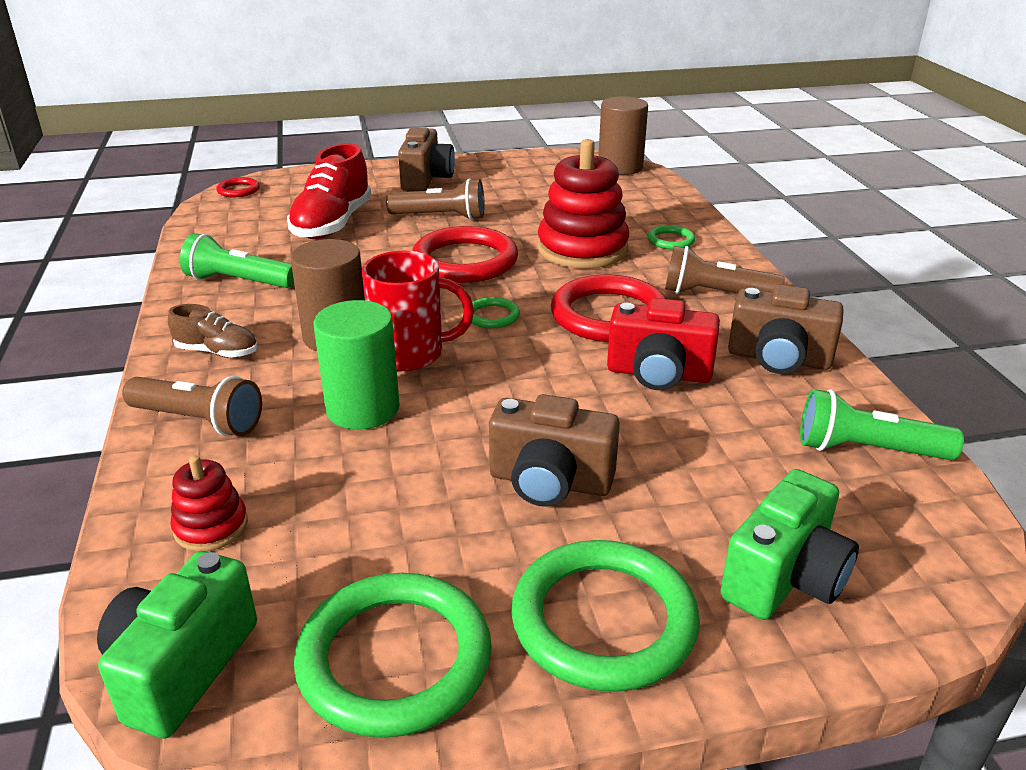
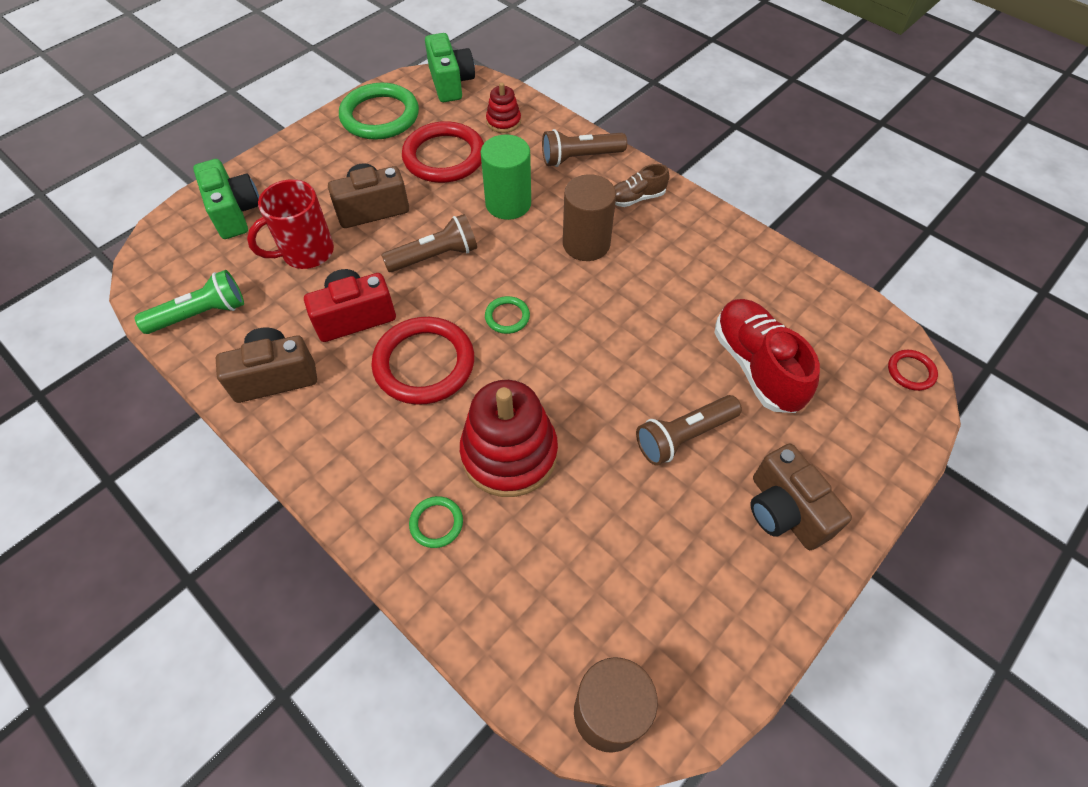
camera: 145 degrees right, 25 degrees up
green flashlight [180,233,294,288] -> none
red mug [362,251,474,371] -> red mug moved to [247,179,334,269]
red ring [412,226,518,283] -> red ring moved to [402,121,484,183]
green ring [511,540,700,692] -> none
brown flashlight [665,246,785,293] -> brown flashlight moved to [381,214,477,272]
green camera [720,469,859,620] -> green camera turned 150 degrees clockwise [193,159,259,239]

